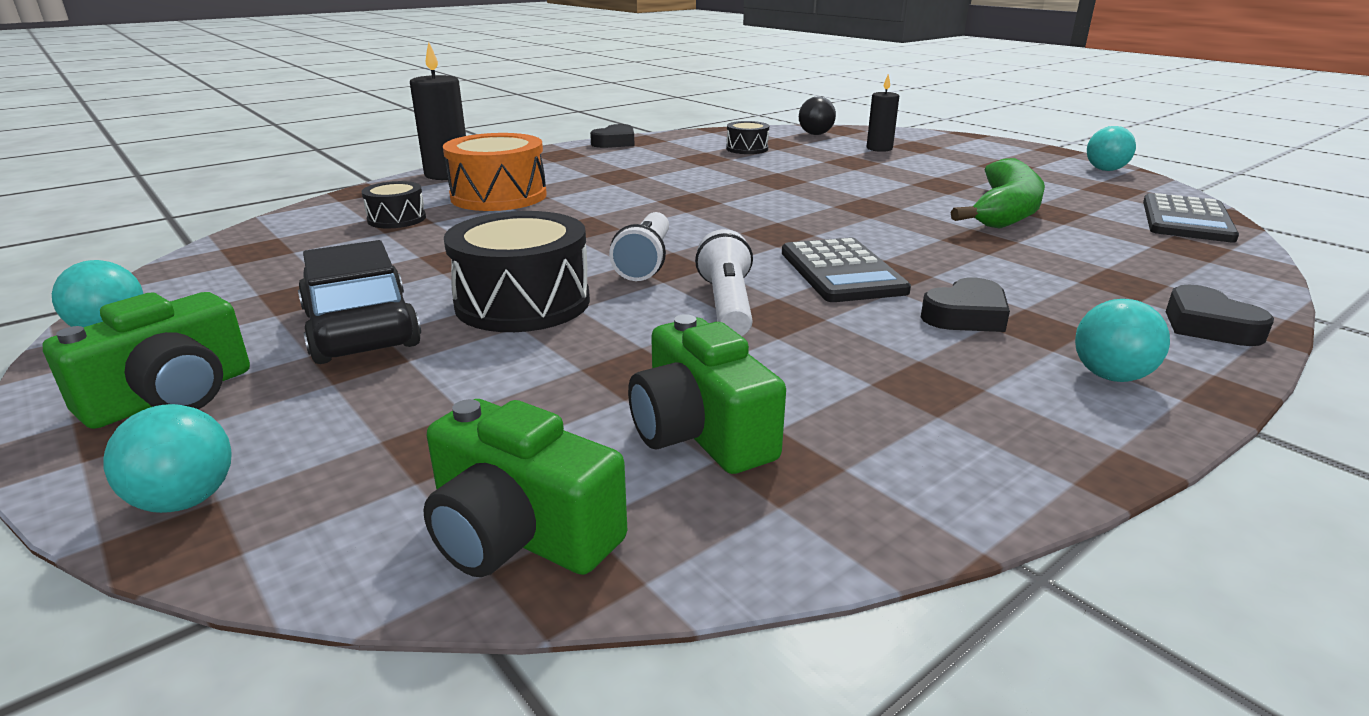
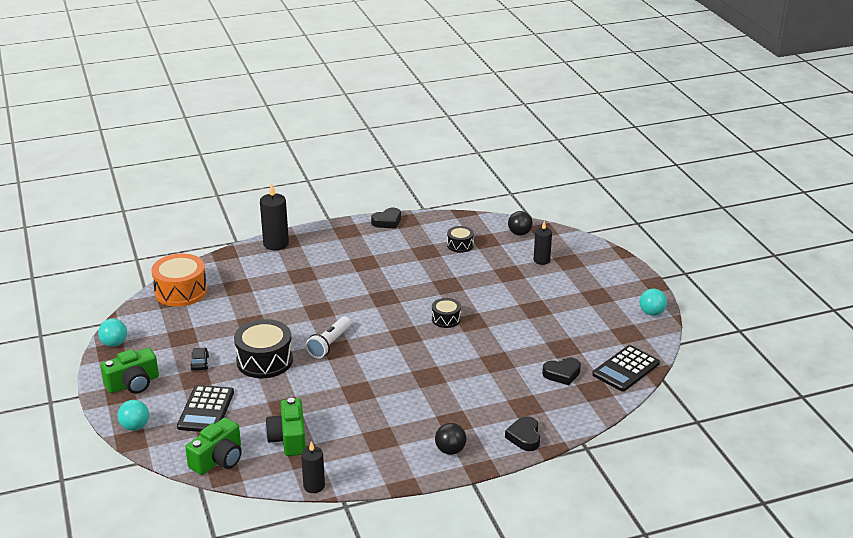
camera: 20 degrees right, 5 degrees up
black car [298,240,421,364] -> black car [190,347,209,371], size x0.44
black drum [362,181,426,228] -> black drum moved to [432,298,461,328]
green camera [423,399,627,577] -> green camera turned 105 degrees counterclockwise [185,418,242,475]
orange drum [443,133,547,211] -> orange drum moved to [151,254,207,307]
white flashlight [695,229,753,336] -> none
black calculator [782,238,911,302] -> black calculator moved to [177,385,234,432]
black heart [921,278,1010,332] -> black heart moved to [542,357,581,385]
green banana [950,158,1045,229] -> none
turquoise ball [1075,299,1170,382] -> black ball [435,423,466,455]
none -> black candle [301,441,325,493]

